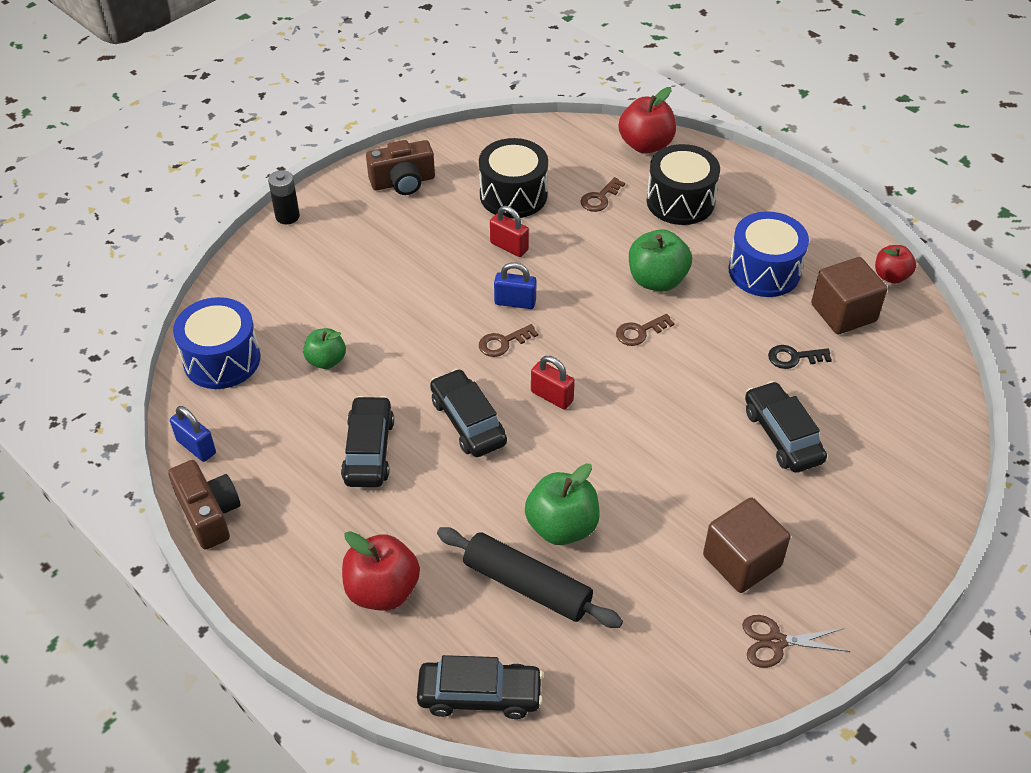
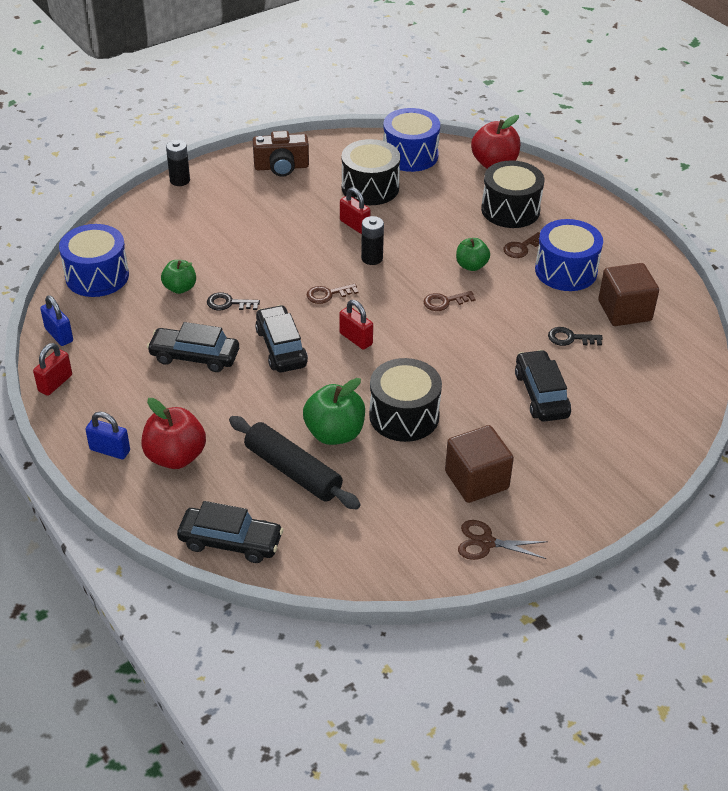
camera: 10 degrees right, 5 degrees down
brown camera [168,460,240,550] -> red padlock [33,343,72,396]
black car [341,396,394,487] -> black car turned 90 degrees counterclockwise [147,322,239,372]
blue padlock [494,262,537,309] -> blue padlock moved to [85,411,130,459]
brown key [580,177,625,212] -> brown key moved to [503,232,540,258]
green apple [629,229,692,291] -> green apple [456,238,490,271], size x0.63
red apple [875,245,916,283] -> none
none -> black key [207,292,260,310]
none -> black battery [361,216,384,265]
none -> black drum [369,358,442,442]
none -> blue drum [383,108,440,172]

